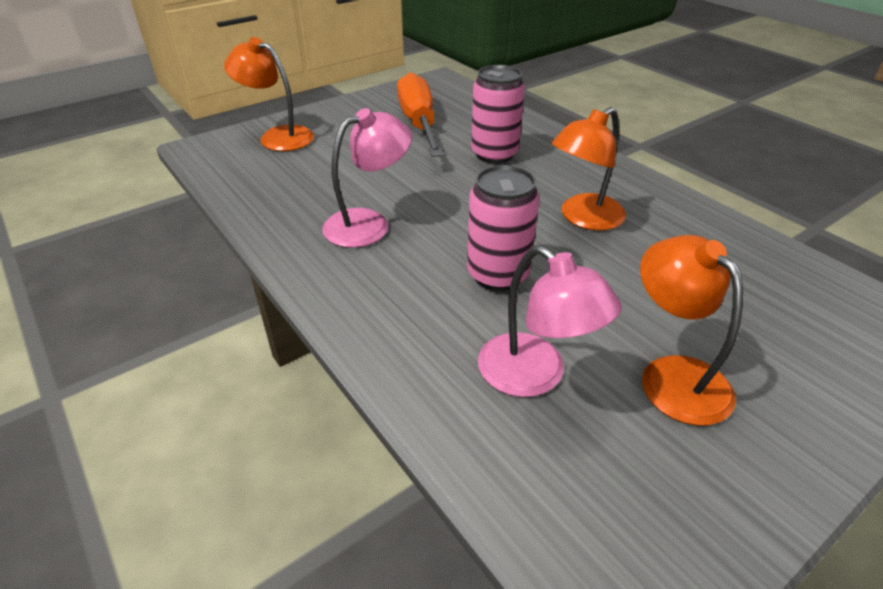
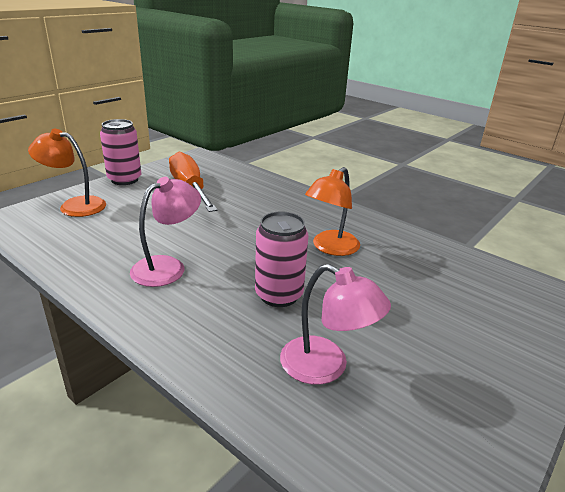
camera: 15 degrees left, 10 degrees down
pink can [471,65,525,164] -> pink can moved to [100,119,141,185]
orange lamp [640,235,743,426] -> none

